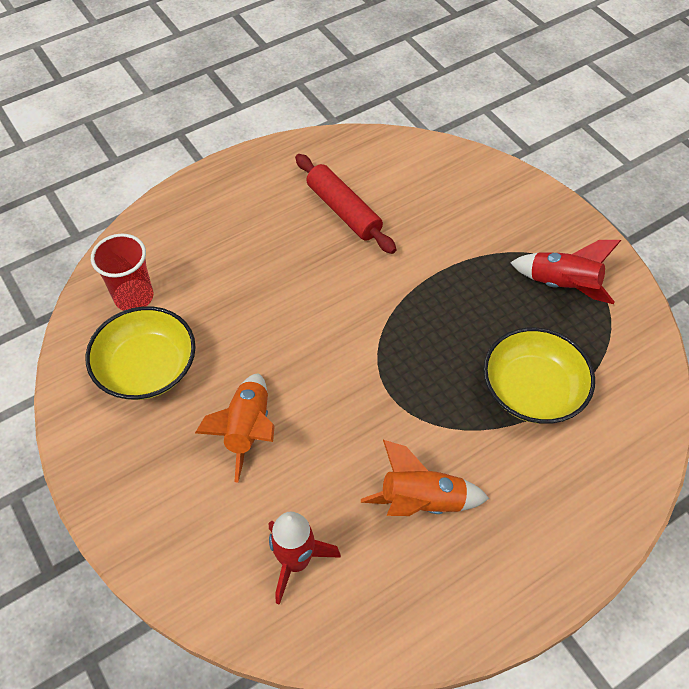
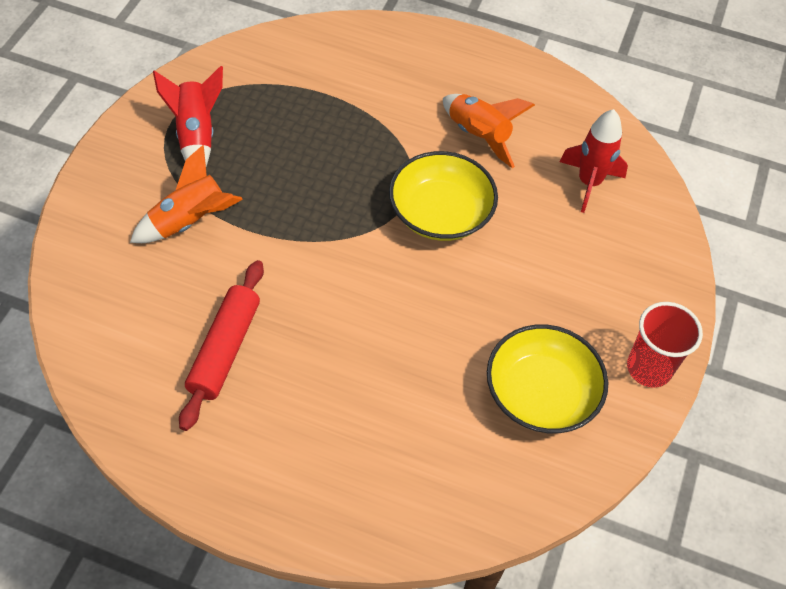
camera: 130 degrees left, 0 degrees up
red cup [91,234,153,311] -> red cup moved to [627,302,703,388]
orange rocket [195,373,275,483] -> orange rocket moved to [130,145,243,243]
yellow bowl [483,327,595,424] -> yellow bowl moved to [389,151,498,241]

